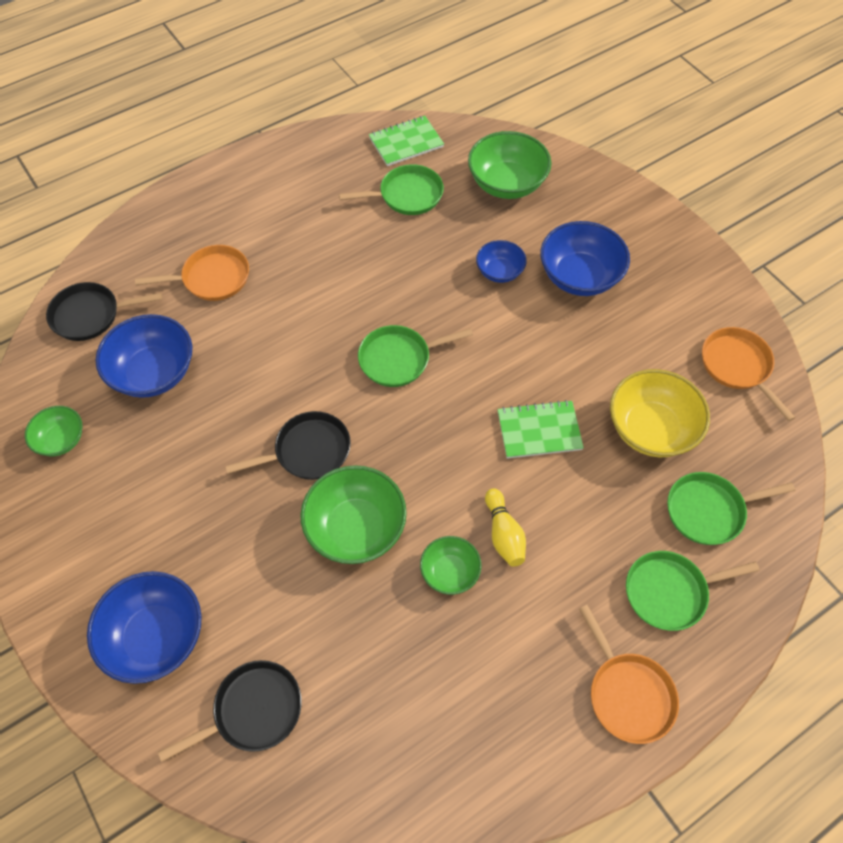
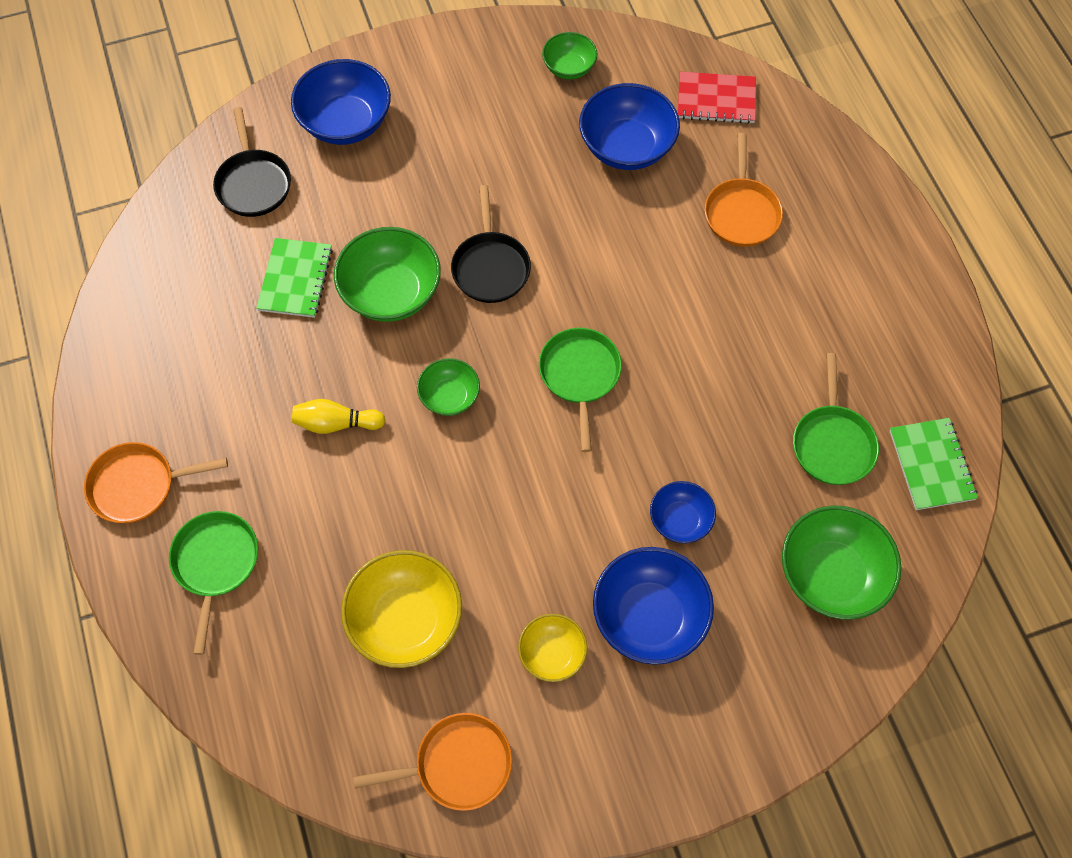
camera: 105 degrees right, 5 degrees up
black pan [46,282,162,341] -> red notebook [678,72,756,124]
green bowl [420,536,481,595] -> green bowl moved to [417,358,480,416]
green notebook [497,400,584,459] -> green notebook moved to [256,238,333,318]
green pan [667,472,795,545] -> none
none -> yellow bowl [518,614,587,682]

